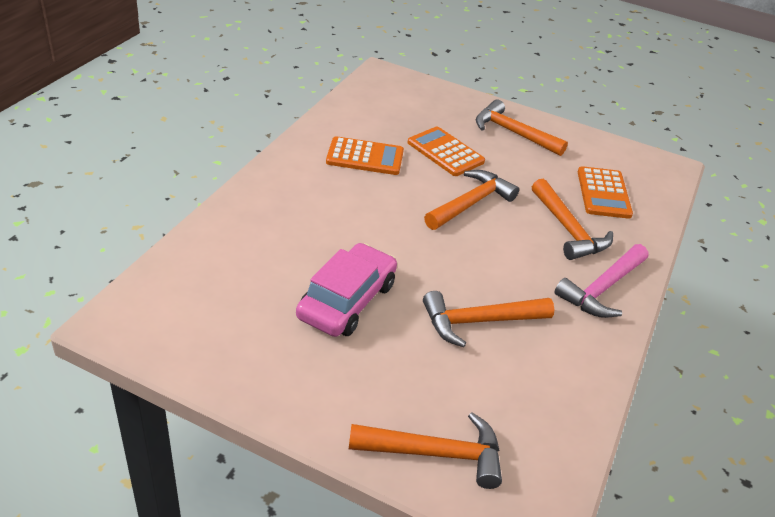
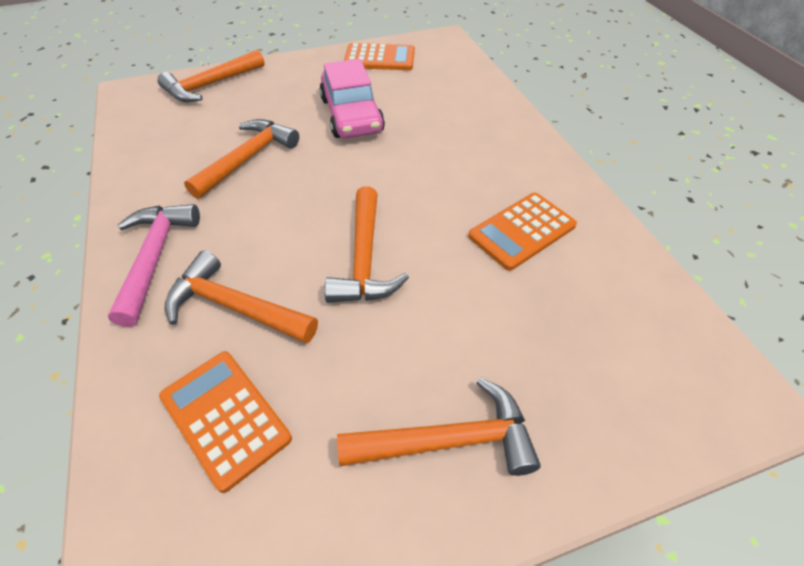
camera: 140 degrees right, 10 degrees up
orange calculator [407,127,485,176] -> orange calculator moved to [344,43,415,70]

